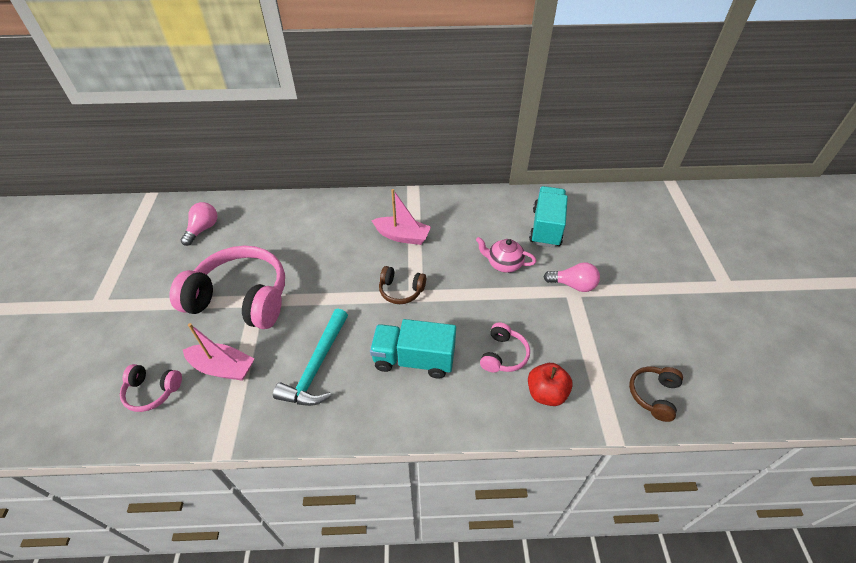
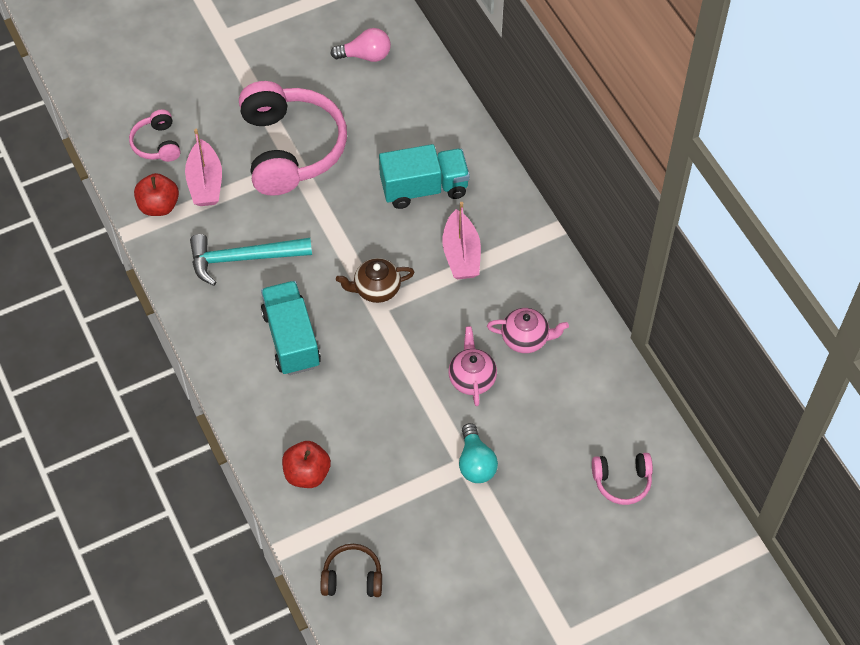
camera: 65 degrees right, 10 degrees up
brown headphones [379,266,426,304] -> brown teapot [336,258,415,303]
pink headphones [480,322,530,372] -> pink headphones moved to [592,453,653,505]
turquoise truck [529,186,568,248] -> turquoise truck moved to [379,144,470,209]
pink light bulb [543,262,600,292] -> turquoise light bulb [459,423,498,483]
none -> red apple [134,173,179,216]
none -> pink teapot [487,308,569,353]

